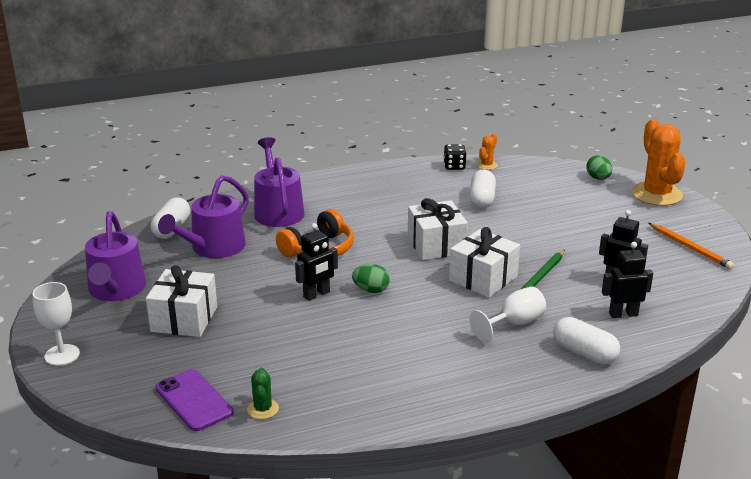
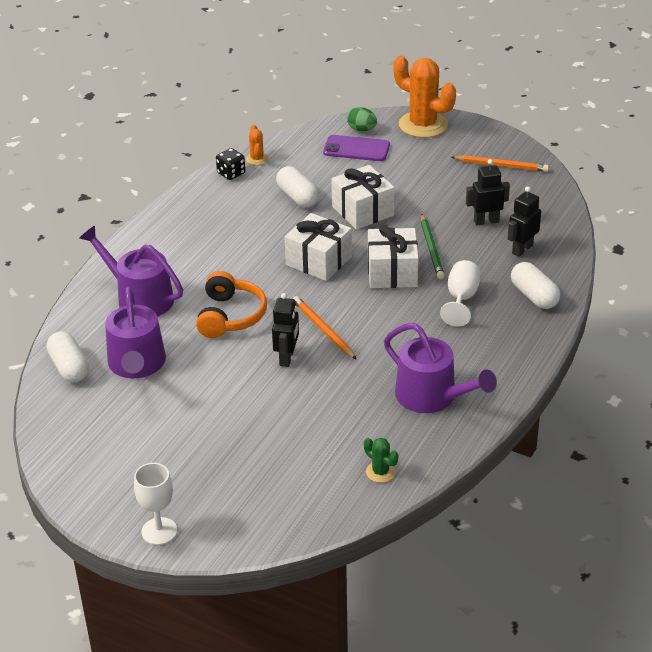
camera: 40 degrees left, 10 degrees up
purple watering can [85,211,146,301] -> purple watering can moved to [384,323,497,413]
white gift [146,265,217,337] -> white gift moved to [331,165,395,230]
purple phone [155,369,234,431] -> purple phone moved to [323,135,390,161]
green egg [352,264,390,293] -> orange pencil [293,296,357,360]
white capsule [553,317,620,364] -> white capsule turned 60 degrees clockwise [511,262,560,309]

